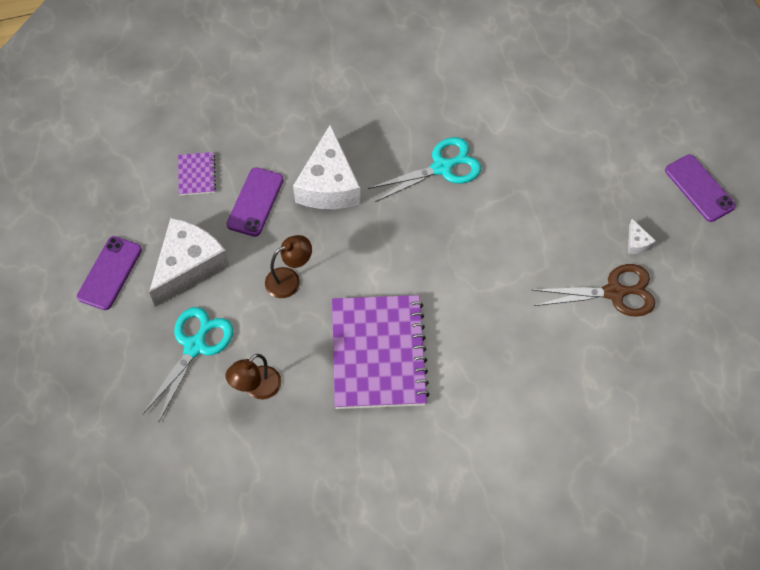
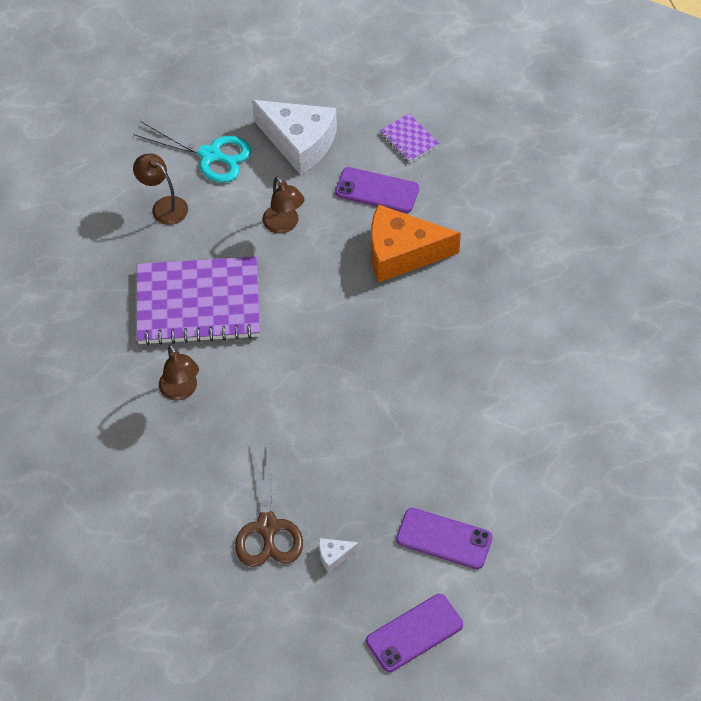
camera: 90 degrees right, 5 degrees down
purple phone [77,236,142,310] -> purple phone moved to [396,508,493,569]
purple notebook [178,152,216,195] -> purple notebook turned 60 degrees clockwise [380,113,439,163]
white cheese [293,124,361,209] -> orange cheese [371,204,461,283]
turquoise scissors [368,137,481,202] -> none
none -> brown lamp [159,344,199,400]

